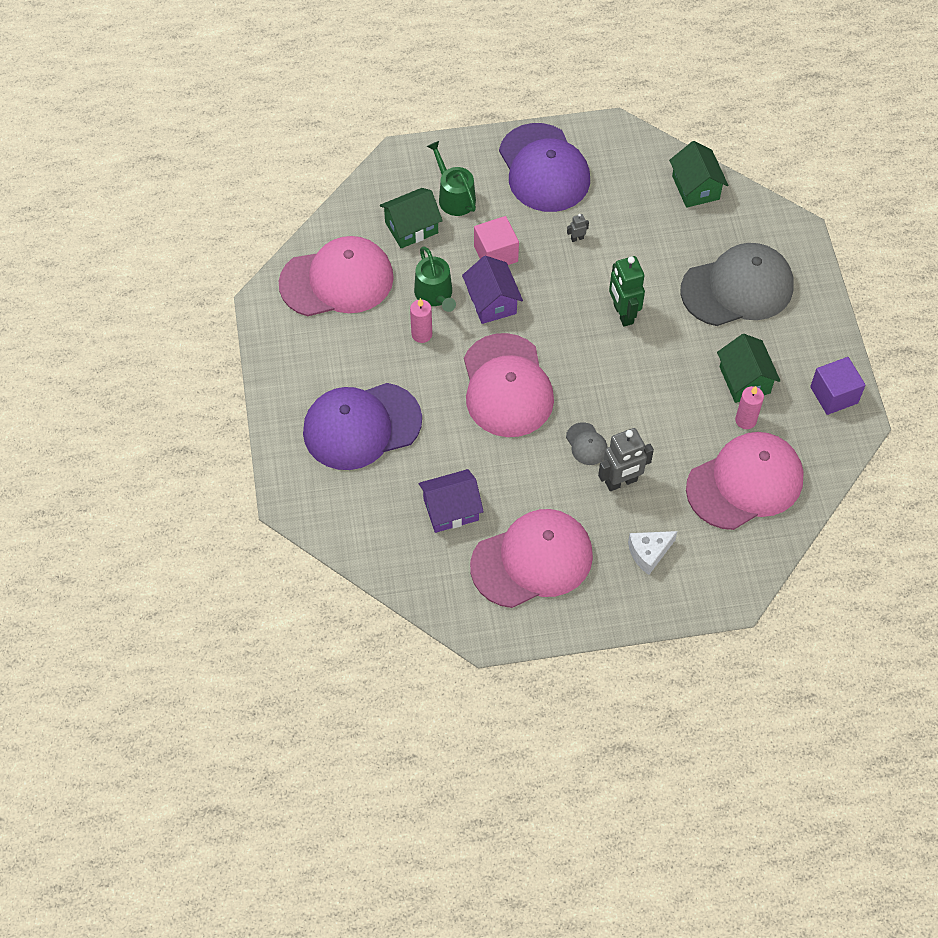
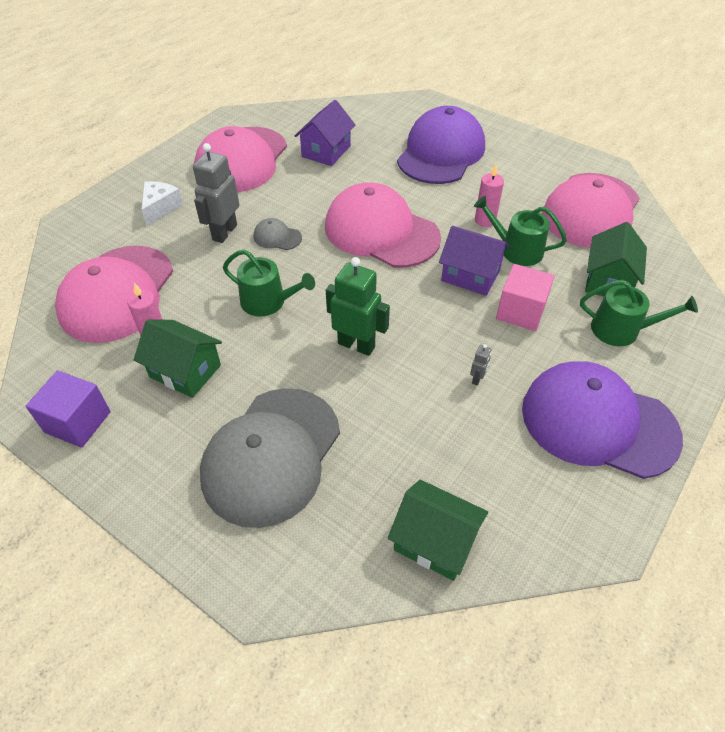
camera: 135 degrees right, 10 degrees down
none -> green watering can [223,249,315,317]

